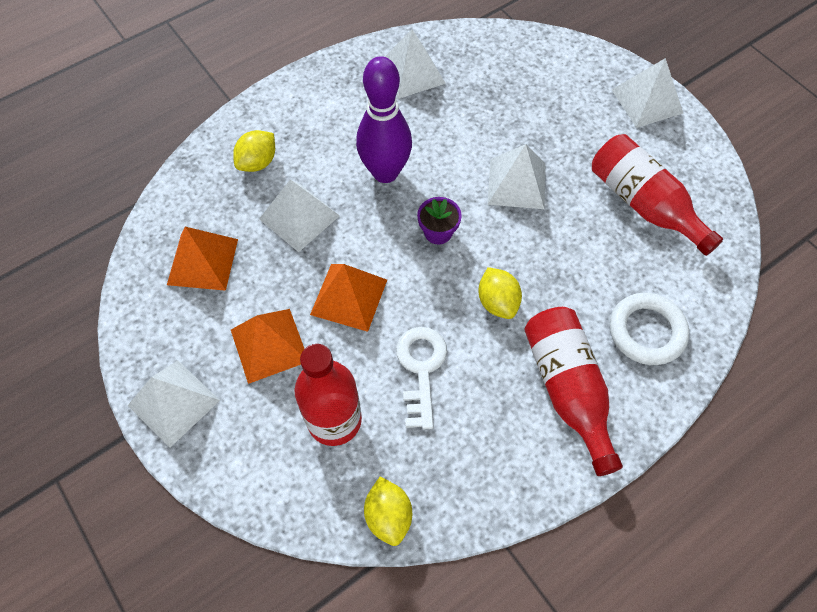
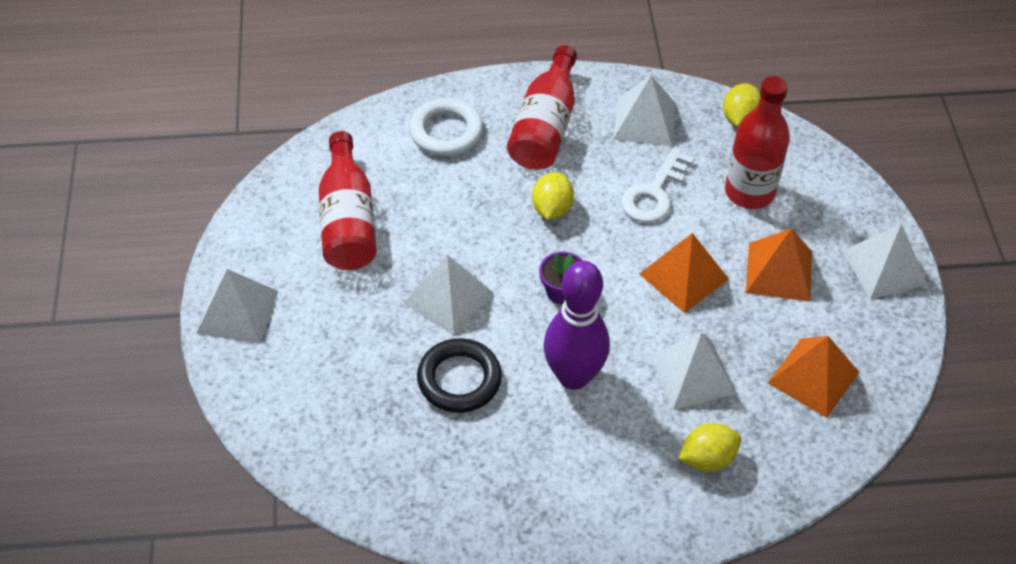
camera: 150 degrees left, 10 degrees down
white pyramid [385,29,446,99] -> white pyramid moved to [613,76,676,146]
none -> black ring [417,338,502,413]

